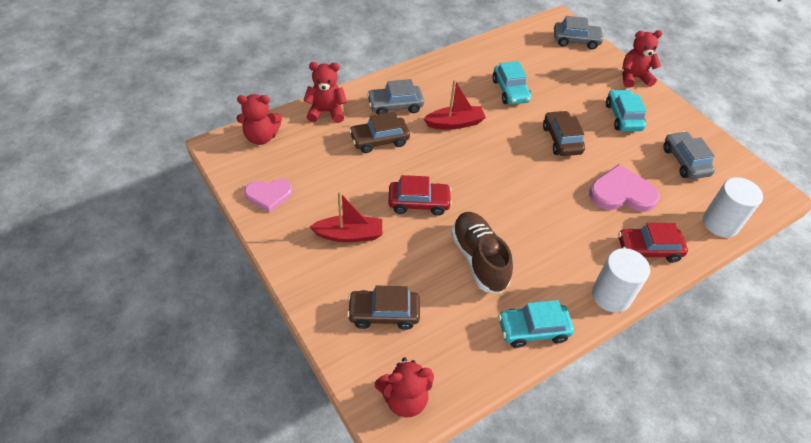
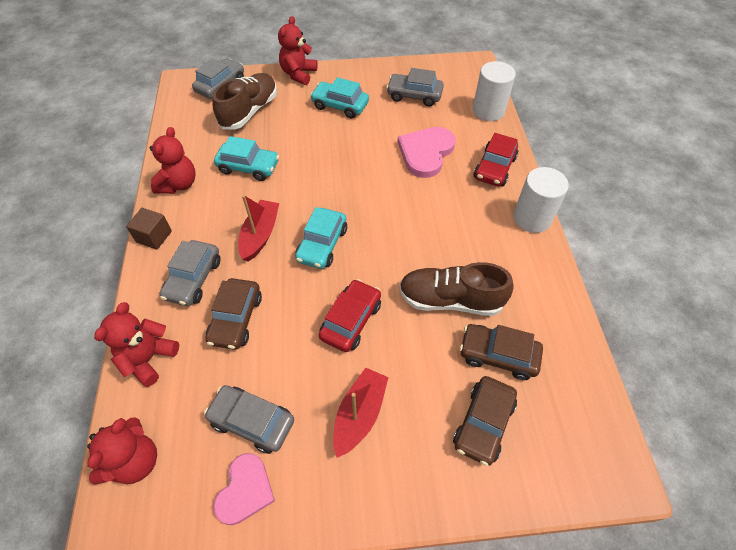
camera: 60 degrees left, 5 degrees up
red teddy bear [375,358,434,417] -> red teddy bear moved to [149,127,195,194]
turquoise car [498,300,574,348] -> turquoise car moved to [295,207,347,269]
brown car [543,110,585,156] -> brown car moved to [460,324,543,380]
none -> brown cube [126,208,172,250]
none -> grey car [204,385,294,454]
none -> brown shoe [213,73,277,130]

